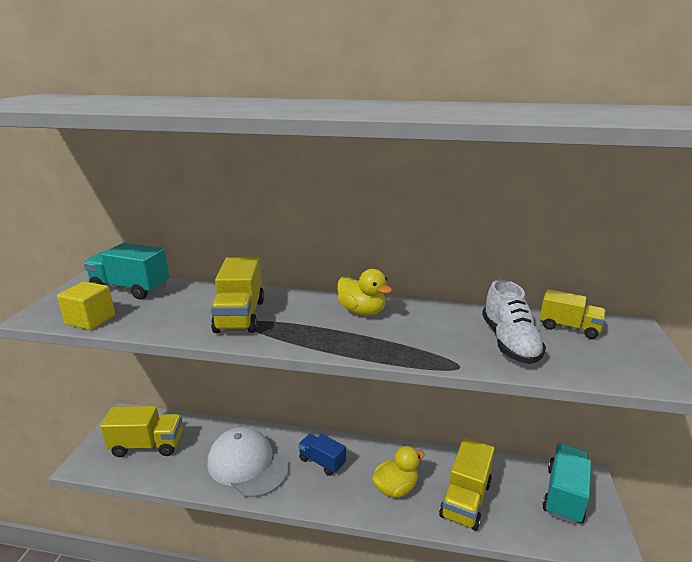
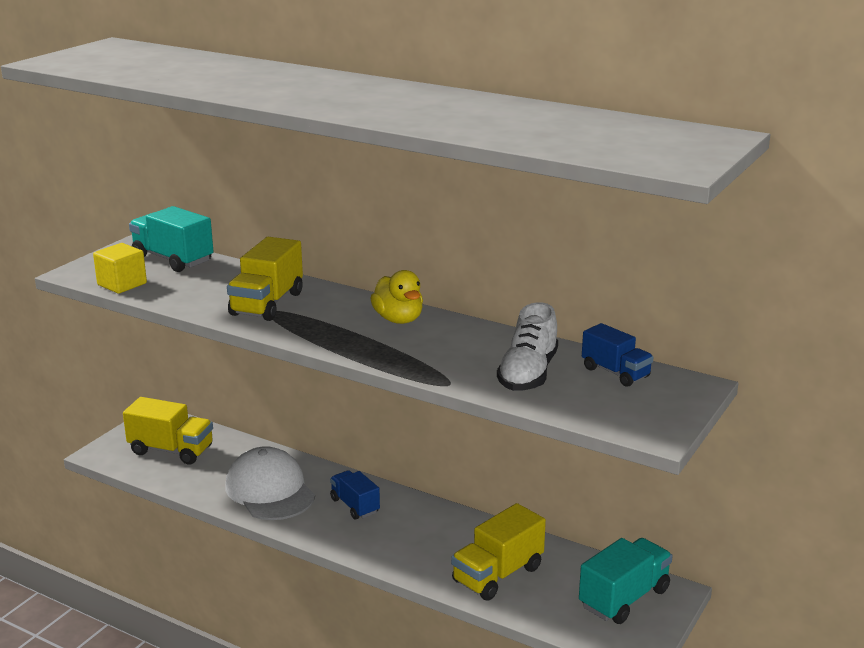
camera: 20 degrees right, 0 degrees up
yellow duck [372,446,425,498] -> none
yellow truck [540,289,606,339] -> blue truck [582,323,653,387]

